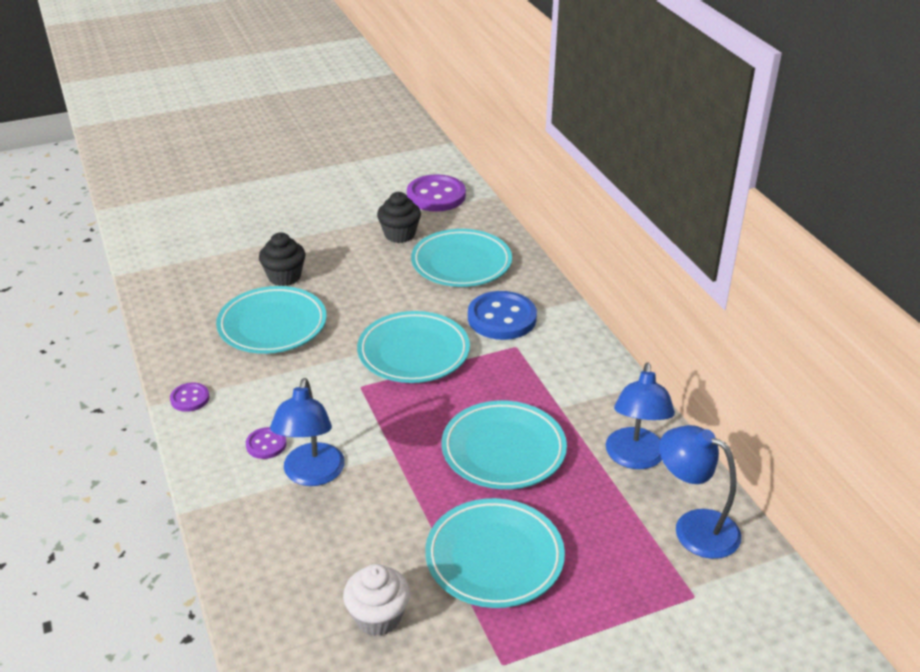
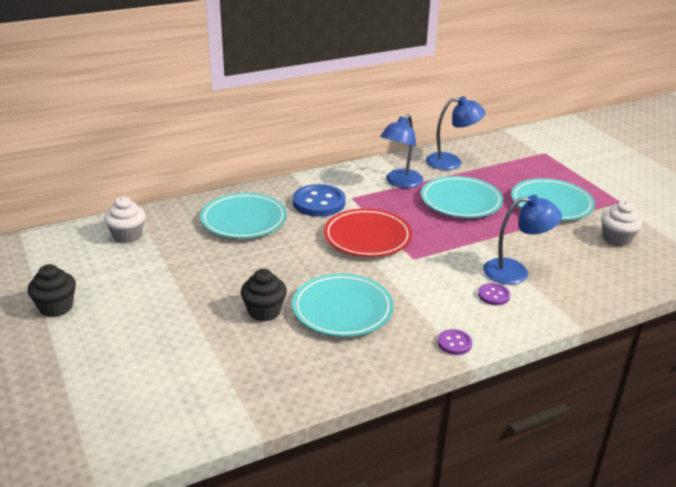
camera: 95 degrees left, 5 degrees down
turquoise plate [357,311,470,383] -> red plate [324,208,412,257]
black cupcake [377,192,421,243] -> black cupcake moved to [27,264,76,317]
purple button [407,174,466,212] -> white cupcake [104,196,145,243]
blue lamp [659,425,742,559] -> blue lamp moved to [380,114,423,188]

